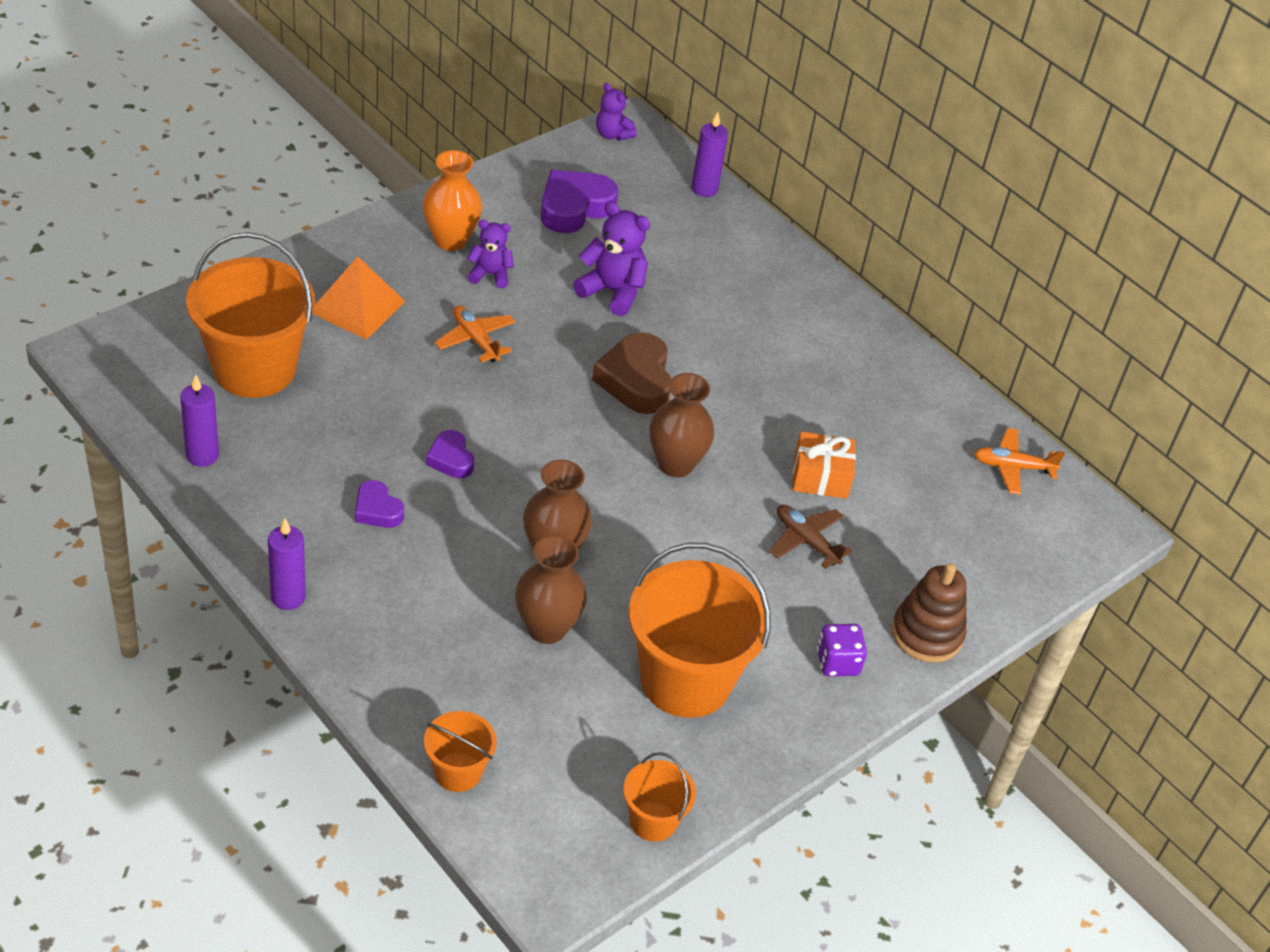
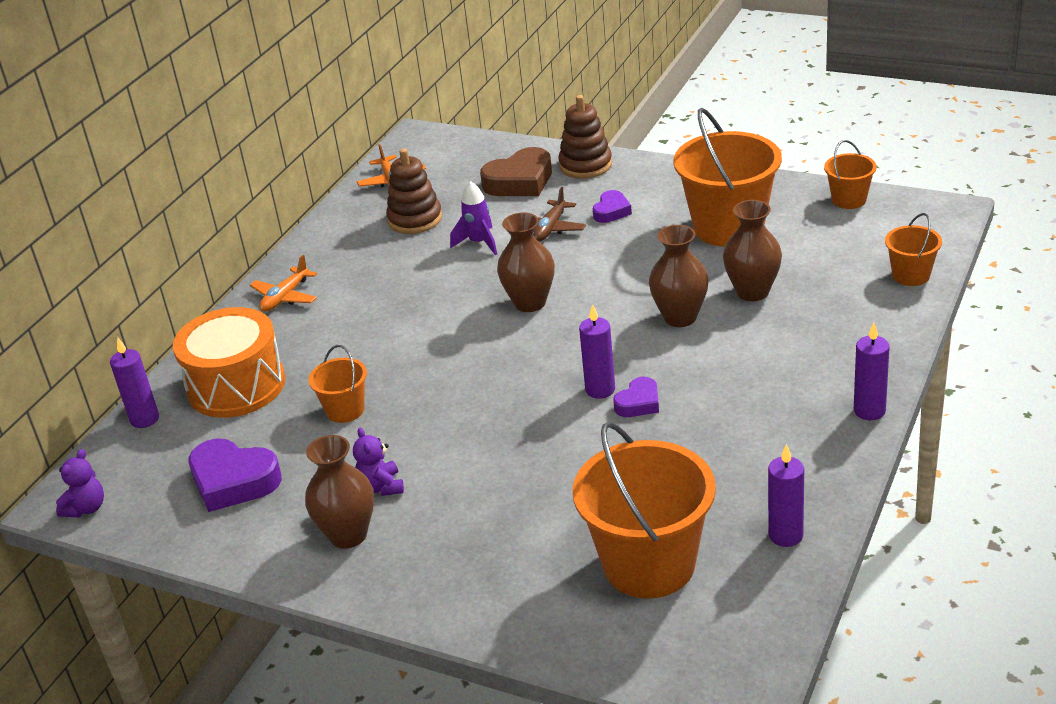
camera: 105 degrees left, 10 degrees down
orange pyramid [313,256,406,340] -> none
purple heart [355,480,404,528] -> purple heart moved to [593,190,632,223]
orange vase [422,150,482,251] -> brown vase [305,435,374,549]
orange plane [434,305,516,363] -> orange plane moved to [250,255,317,312]
purple teddy bear [573,201,650,316] -> orange bucket [308,345,367,423]
brown heart [592,332,671,414] -> brown heart moved to [480,147,552,196]
orange gift [793,432,856,499] -> purple rocket [450,181,497,255]
purple dice [817,624,867,677] -> none
none -> orange drum [173,307,286,418]
none -> brown stacking toy [386,148,442,234]
none -> purple candle [579,304,615,399]

